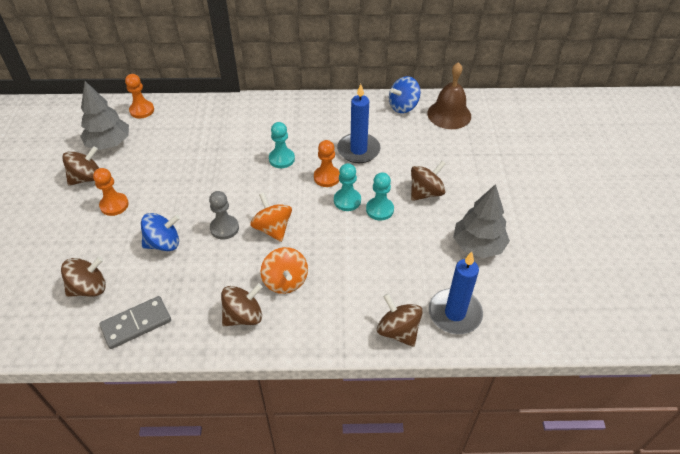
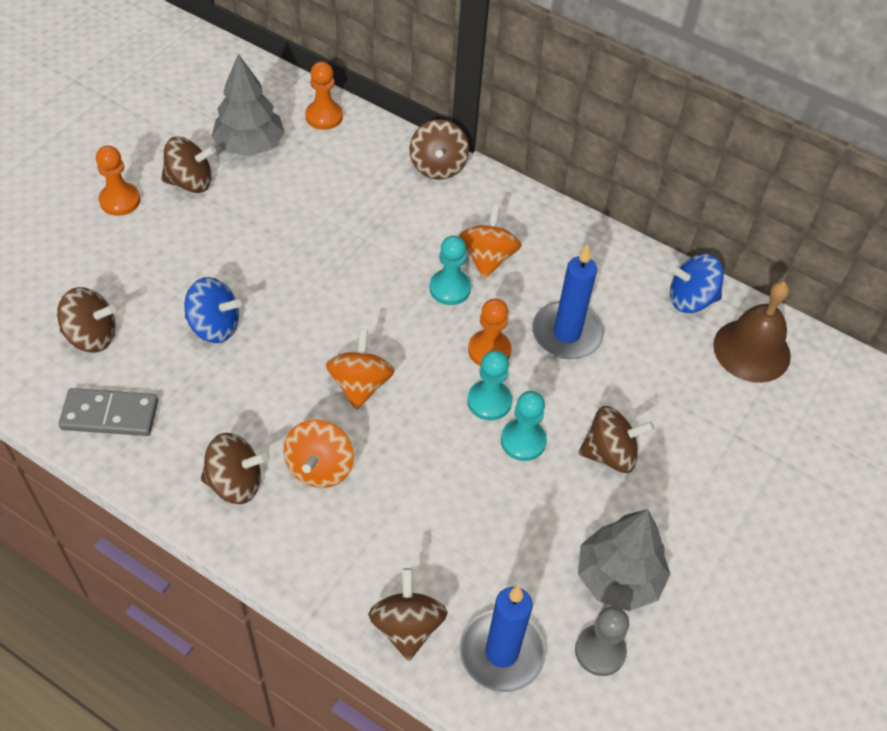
camera: 30 degrees right, 5 degrees up
orange pawn [93,168,129,216] -> orange pawn moved to [96,145,140,216]
grey pawn [209,191,239,240] -> grey pawn moved to [575,606,629,676]
none -> brown spinning top [410,119,469,180]
none -> orange spinning top [459,204,521,279]

